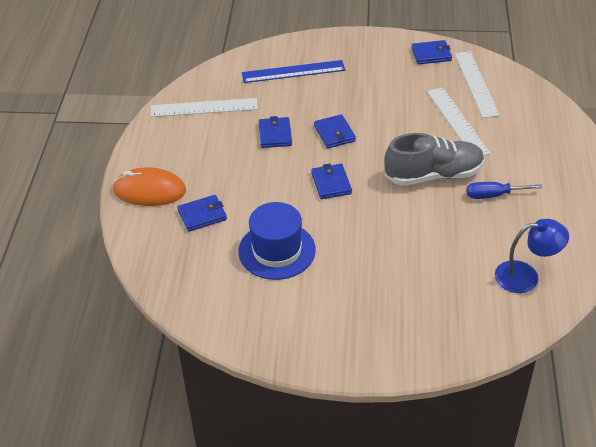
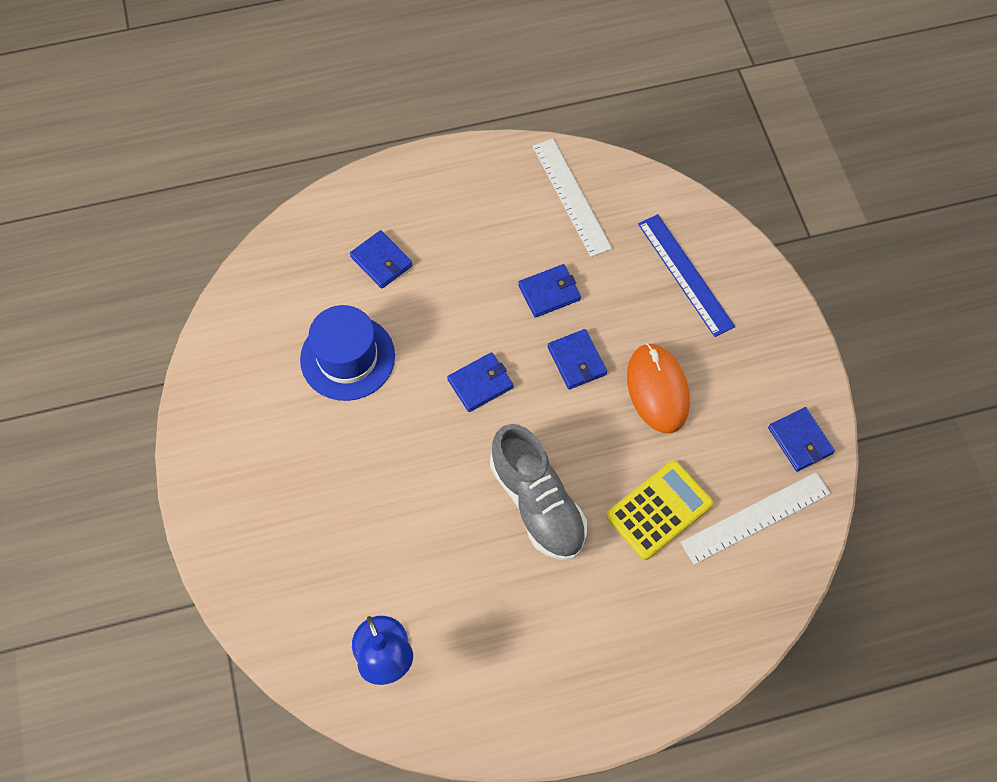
camera: 70 degrees right, 20 degrees up
orange mouse [113,167,186,206] -> orange mouse moved to [627,343,690,433]
blue wallet [314,114,356,148] -> blue wallet turned 75 degrees counterclockwise [548,329,607,389]
white ruler [427,87,491,156] -> yellow calculator [606,461,713,560]
blue screwdriver [467,182,543,199] -> none

